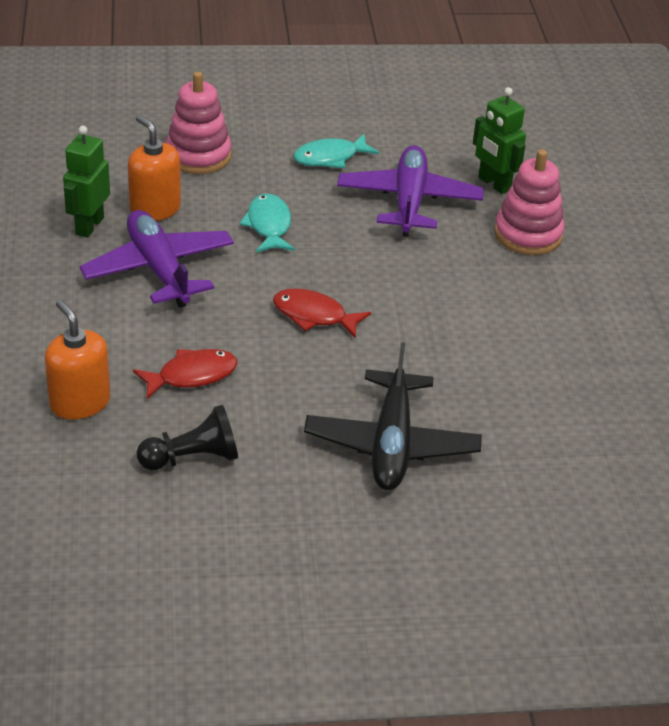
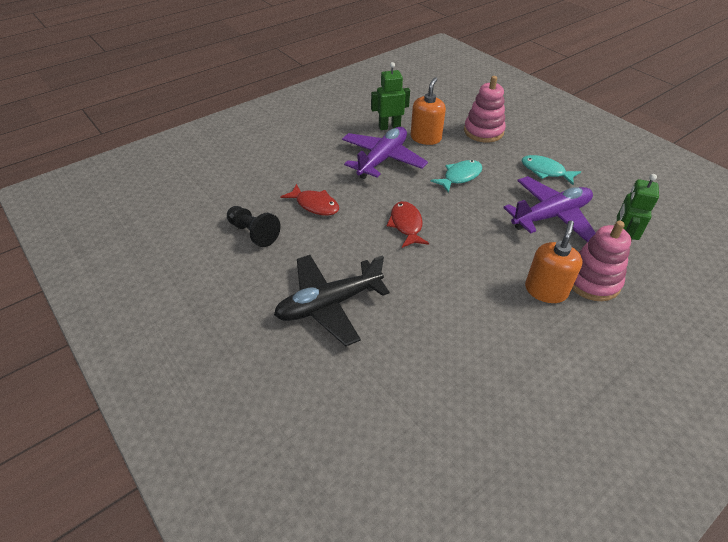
camera: 60 degrees right, 5 degrees up
orange soap dispenser [45,300,110,420] -> orange soap dispenser moved to [525,220,582,303]

